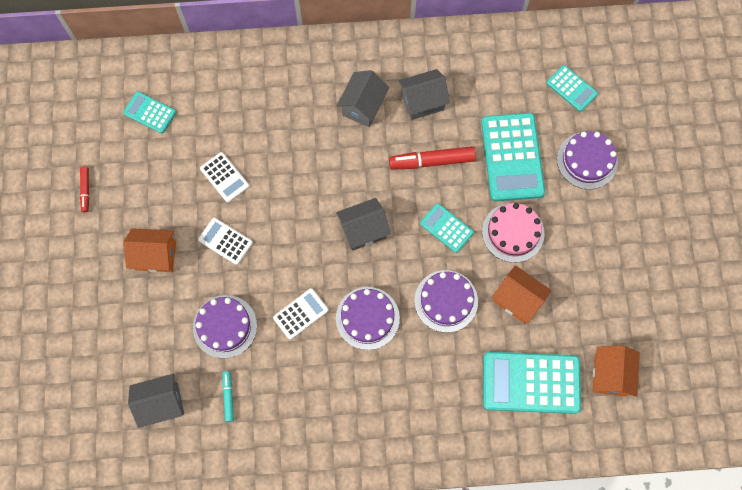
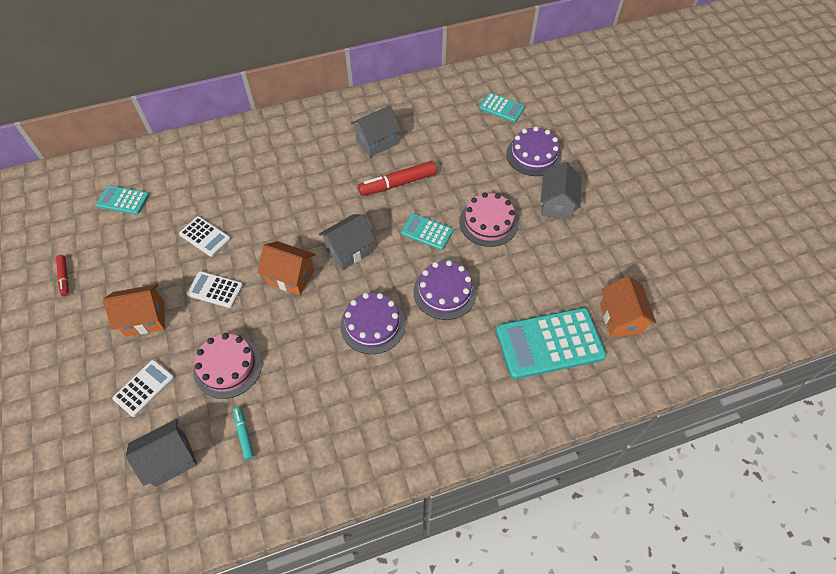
camera: 15 degrees left, 15 degrees down
purple cake [193,295,257,359] -> pink cake [194,333,262,399]
white calculator [273,288,329,340] -> white calculator moved to [112,360,174,417]
grey house [337,70,390,127] -> grey house moved to [541,162,582,220]
turquoise calculator [481,113,545,201] -> none
orange house [492,265,551,323] -> orange house moved to [258,241,315,295]

